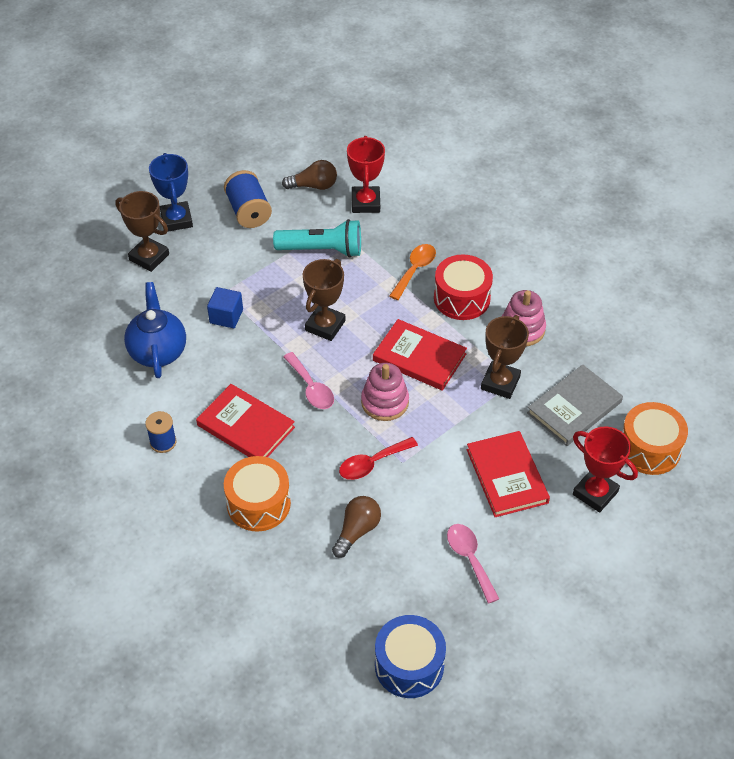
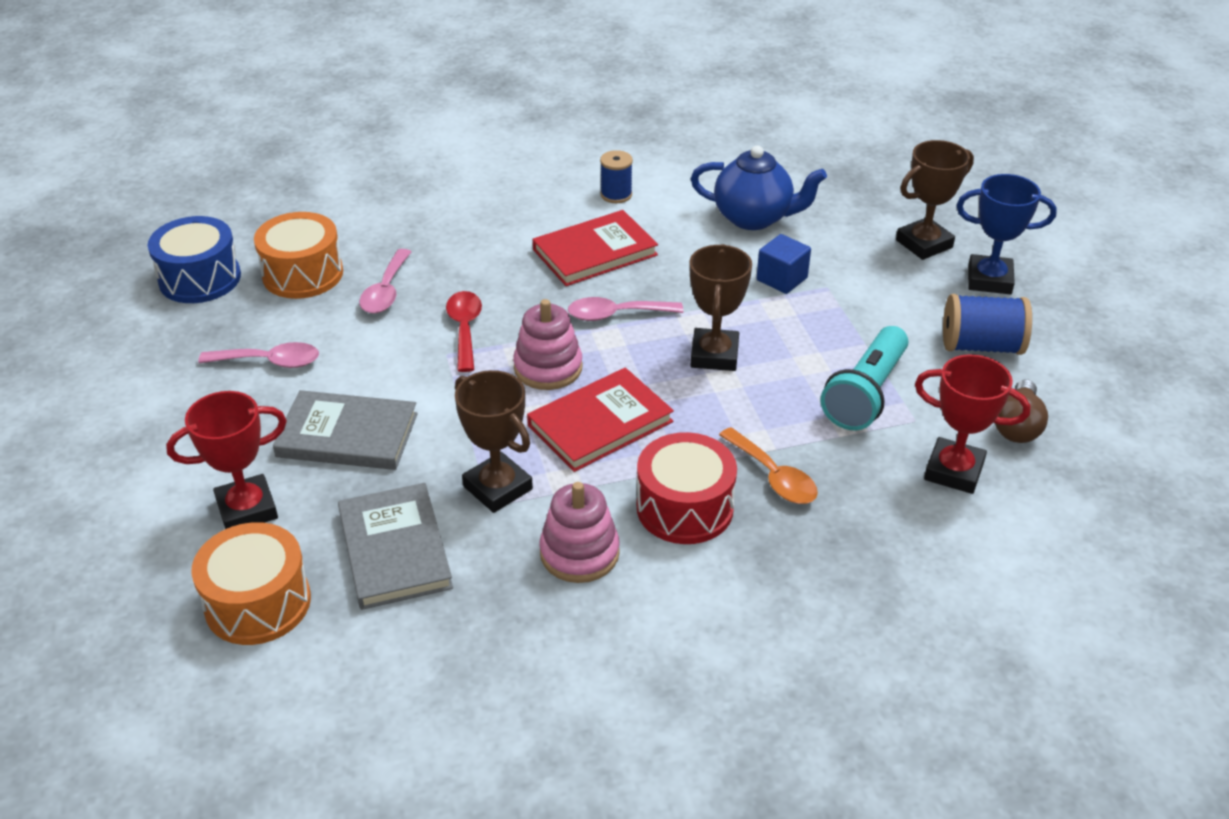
camera: 115 degrees right, 10 degrees down
orange drum [224,456,291,532] -> orange drum moved to [254,212,343,299]
brown trophy [303,259,345,341] -> brown trophy turned 45 degrees clockwise [690,244,752,371]
brown light bulb [332,496,381,558] -> pink spoon [359,249,411,313]
red book [467,431,550,517] -> grey book [273,390,418,470]

